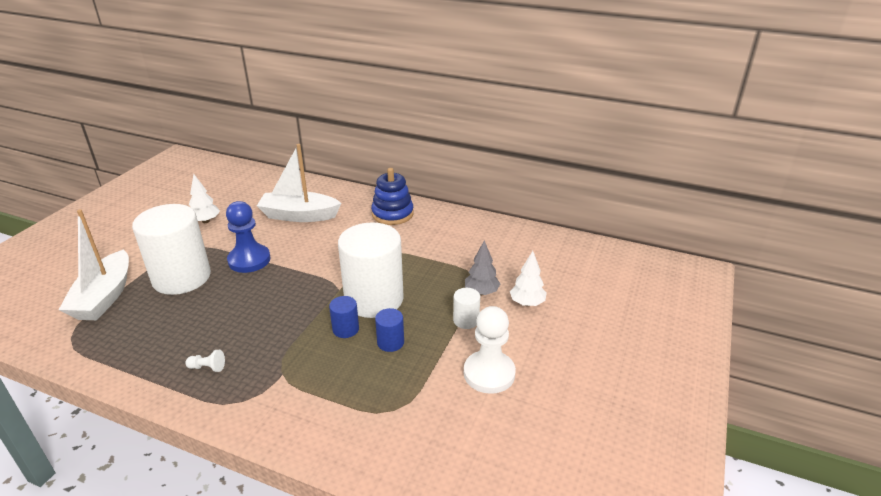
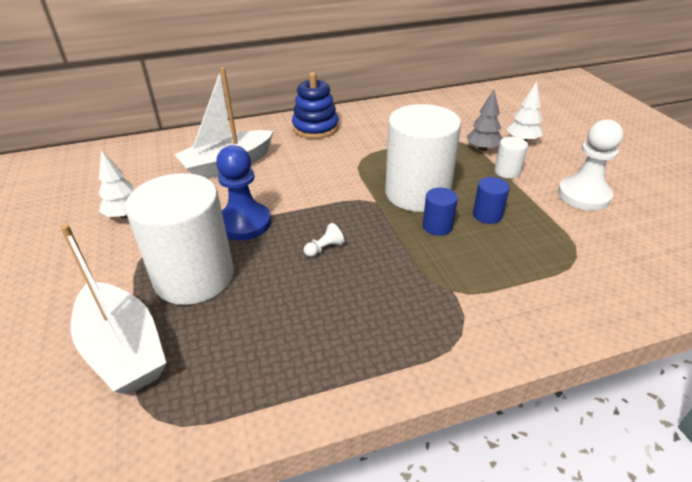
camera: 40 degrees left, 5 degrees up
white pawn [185,350,225,372] -> white pawn moved to [304,223,345,257]

